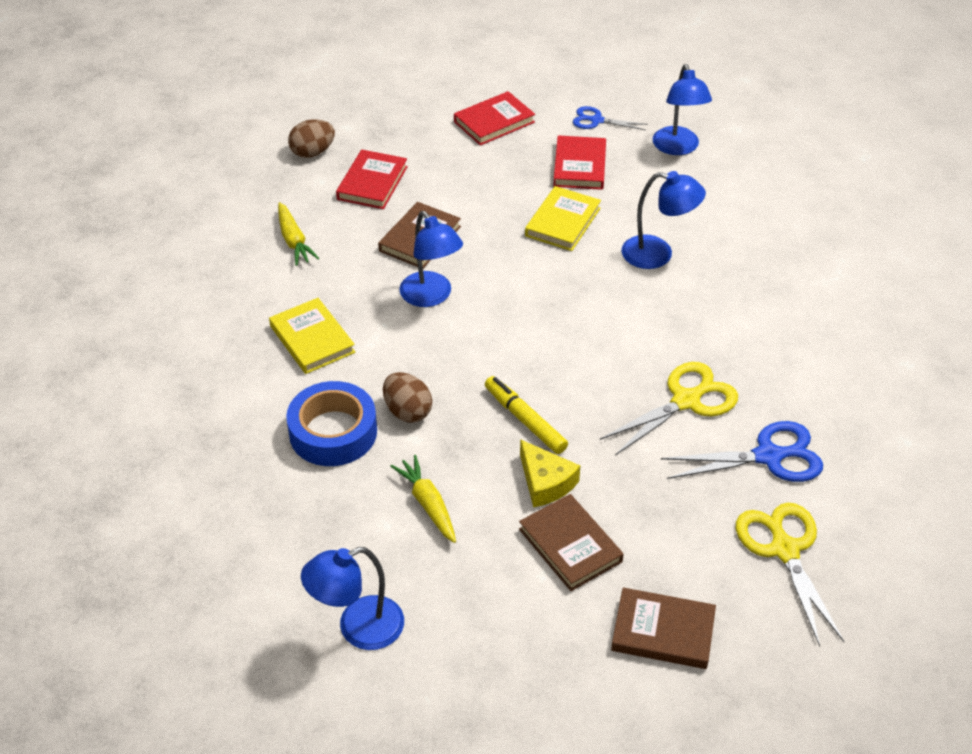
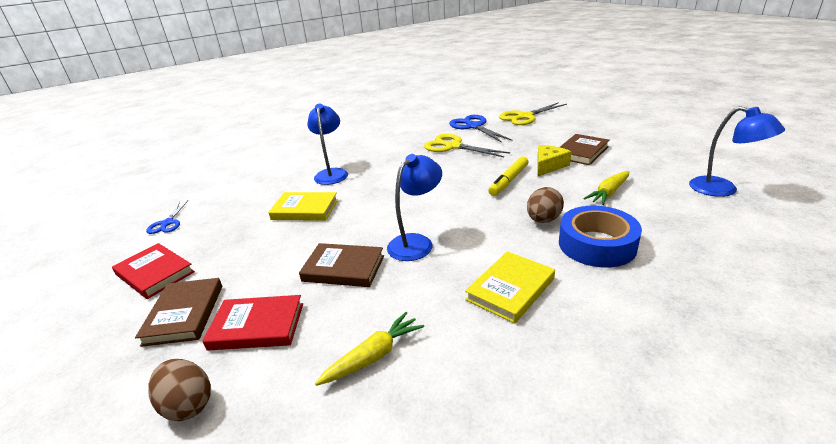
camera: 105 degrees left, 15 degrees down
red book [553,135,606,190] -> none
brown book [611,587,716,669] -> brown book moved to [135,278,222,347]
blue lamp [653,64,712,155] -> none

